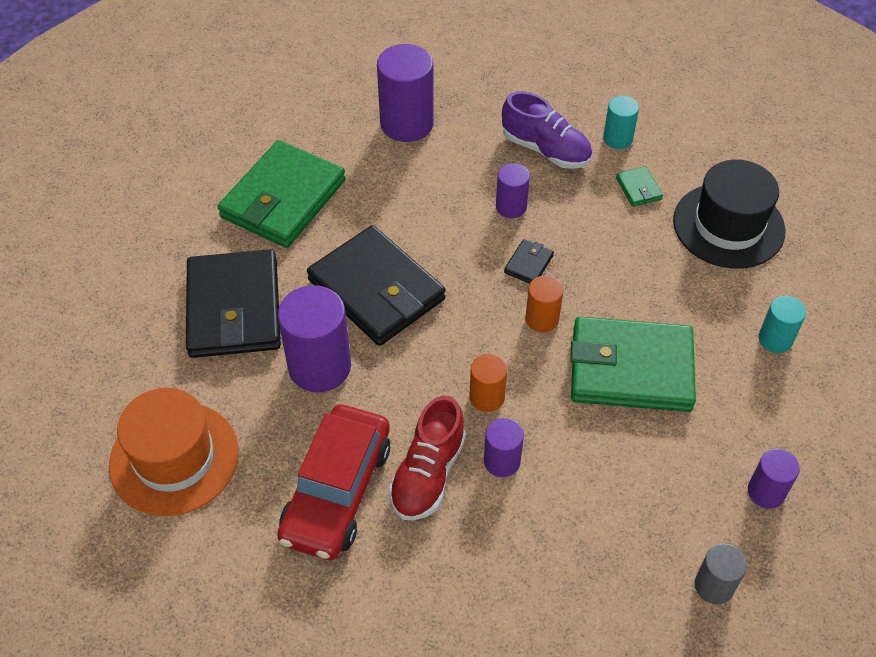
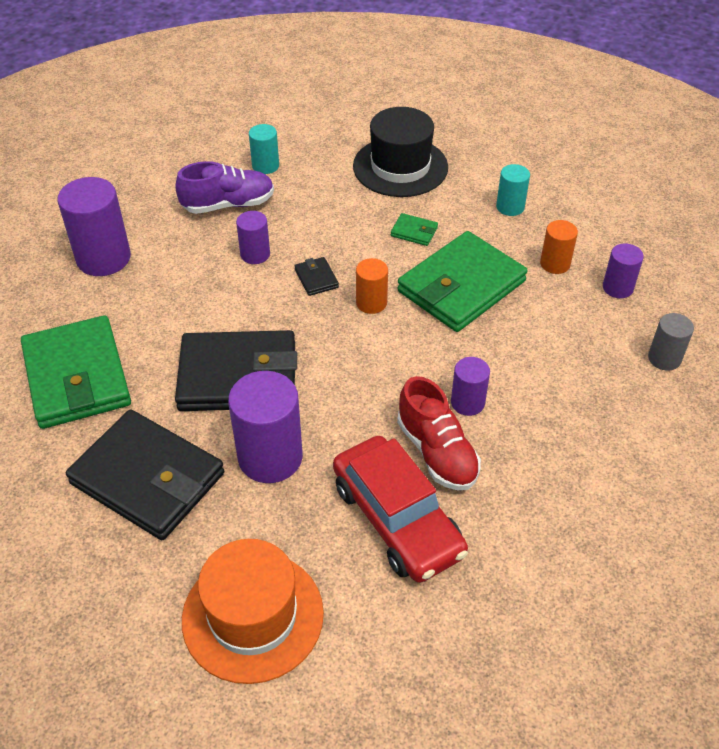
camera: 50 degrees left, 5 degrees down
orange cylinder [469,354,507,412] -> orange cylinder moved to [540,220,578,274]
green wallet [616,166,663,207] -> green wallet moved to [391,213,438,246]

